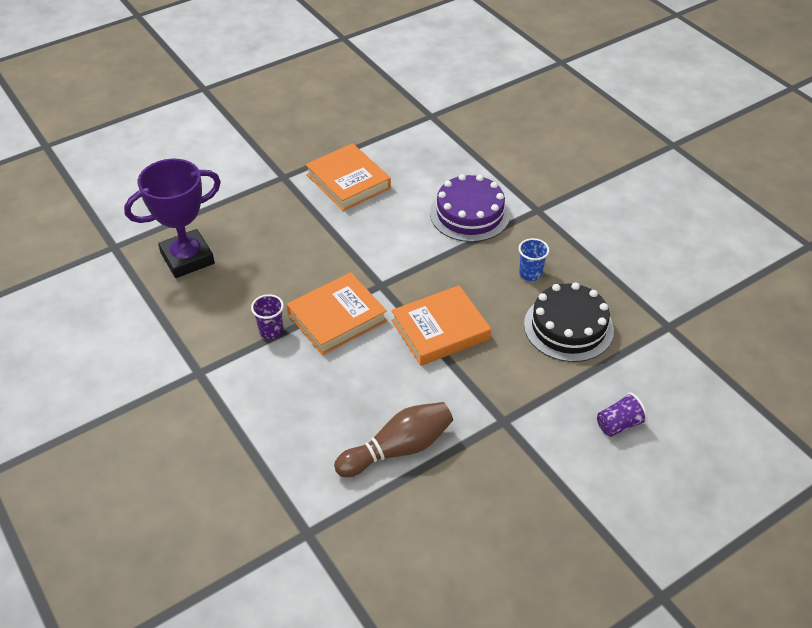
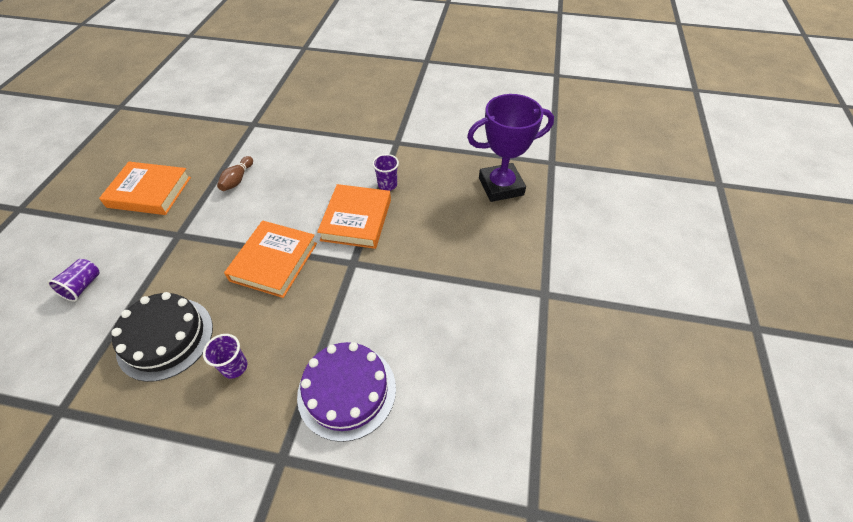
camera: 135 degrees right, 5 degrees up
purple trophy [124,159,221,278] -> purple trophy turned 60 degrees clockwise [467,94,554,202]
orange book [305,143,391,211] -> orange book moved to [99,162,191,215]
brown bowling pin [334,402,453,477] -> brown bowling pin [217,156,253,191], size x0.58
blue cup [518,238,549,281] -> purple cup [203,334,248,379]

